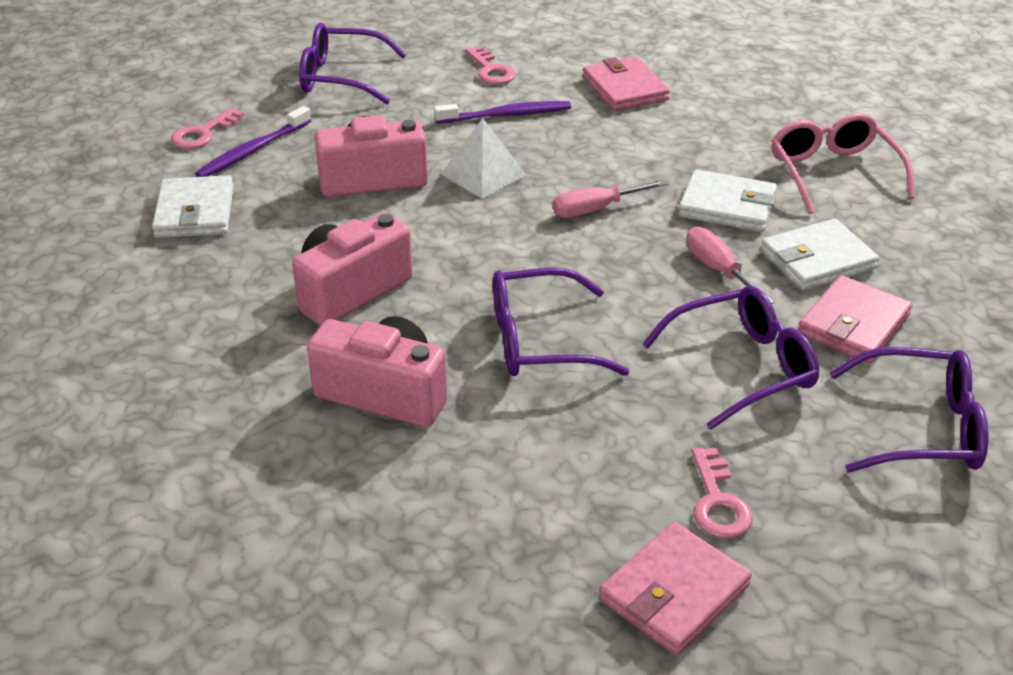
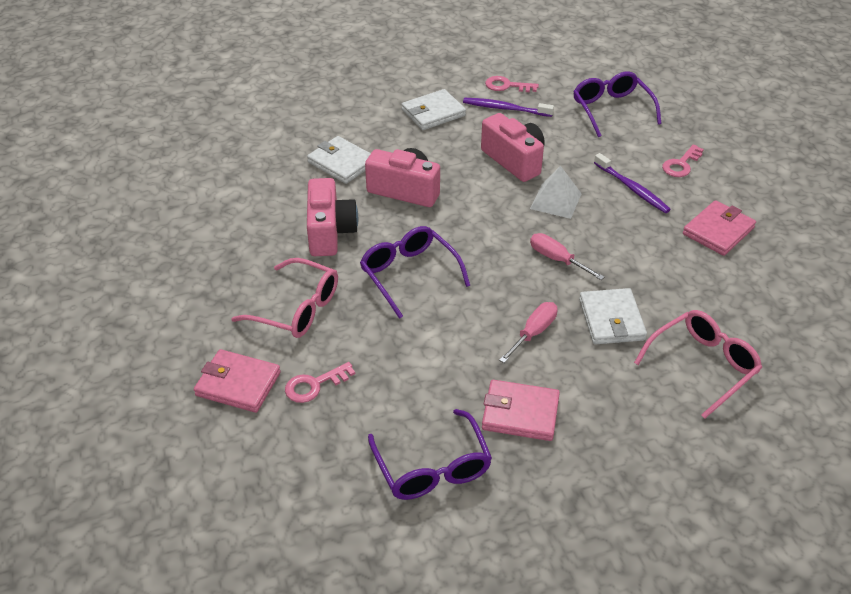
camera: 65 degrees right, 5 degrees up
purple glasses [643,286,819,430] -> none
white wallet [761,219,879,290] -> white wallet moved to [307,136,371,184]
none -> pink glasses [231,258,338,338]

